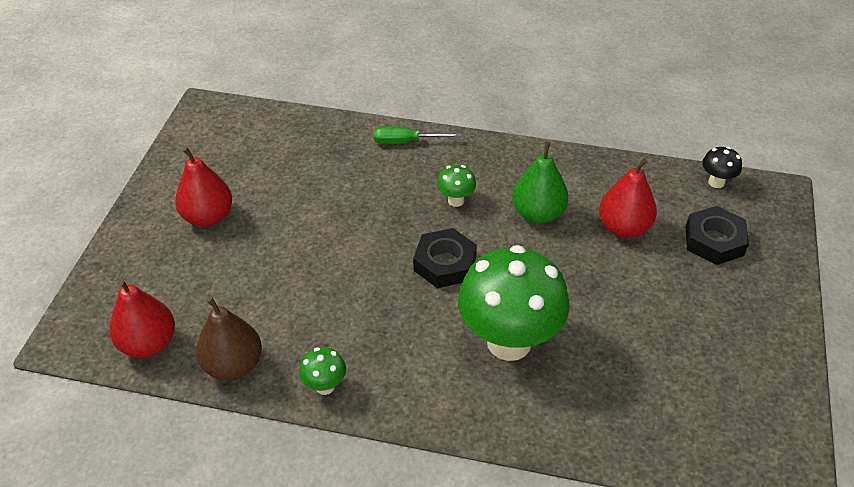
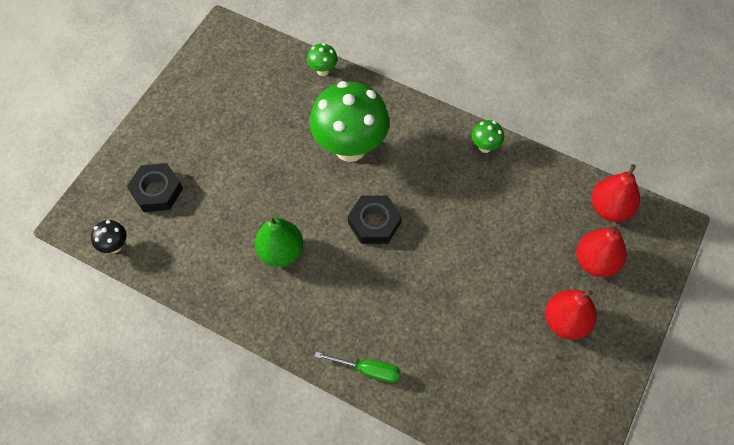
camera: 165 degrees left, 15 degrees up
brown pear [196,297,262,381] -> none
green mushroom [437,165,476,207] -> green mushroom moved to [307,43,338,76]
red pear [599,158,657,238] -> red pear moved to [576,223,627,277]

